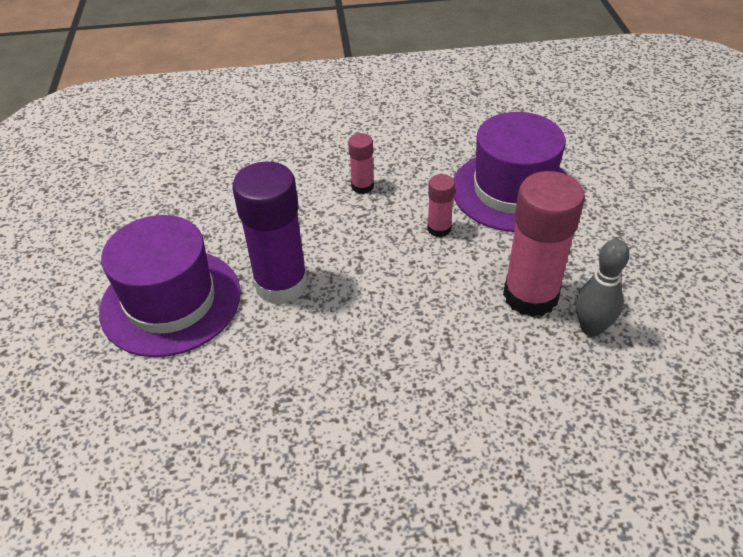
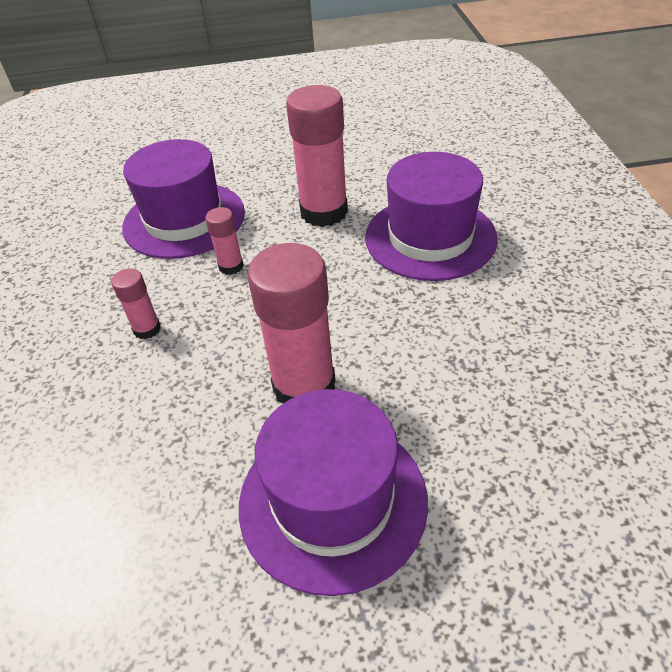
camera: 90 degrees left, 0 degrees up
purple glue stick [232,161,308,304] -> pink glue stick [247,243,336,403]
grey bowling pin [576,239,629,337] -> none
none -> purple hat [365,152,498,281]

